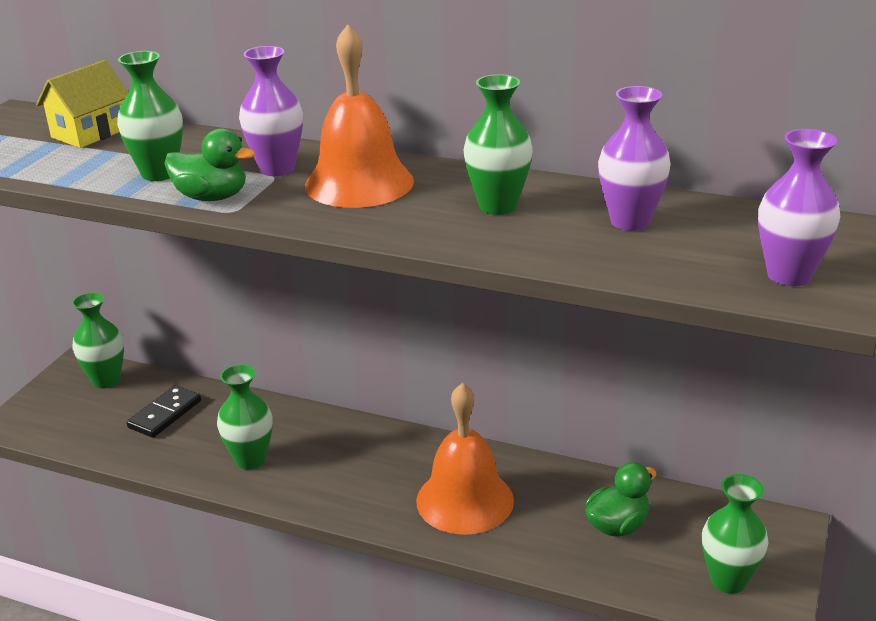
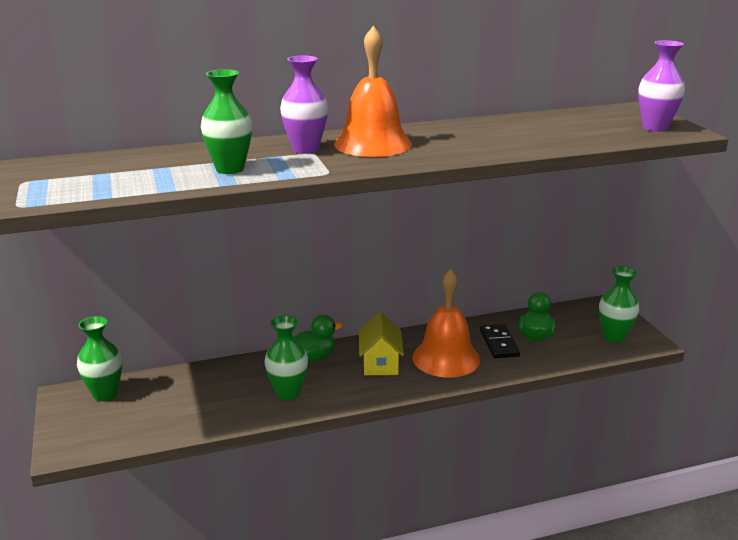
camera: 40 degrees left, 5 degrees down
yellow house [36,60,128,148] -> yellow house moved to [359,312,404,375]
black domino [127,385,201,438] -> black domino moved to [480,324,520,358]
green duck [164,128,255,201] -> green duck moved to [294,315,343,362]
green vase [463,74,533,215] -> none
purple vase [598,86,671,231] -> none

